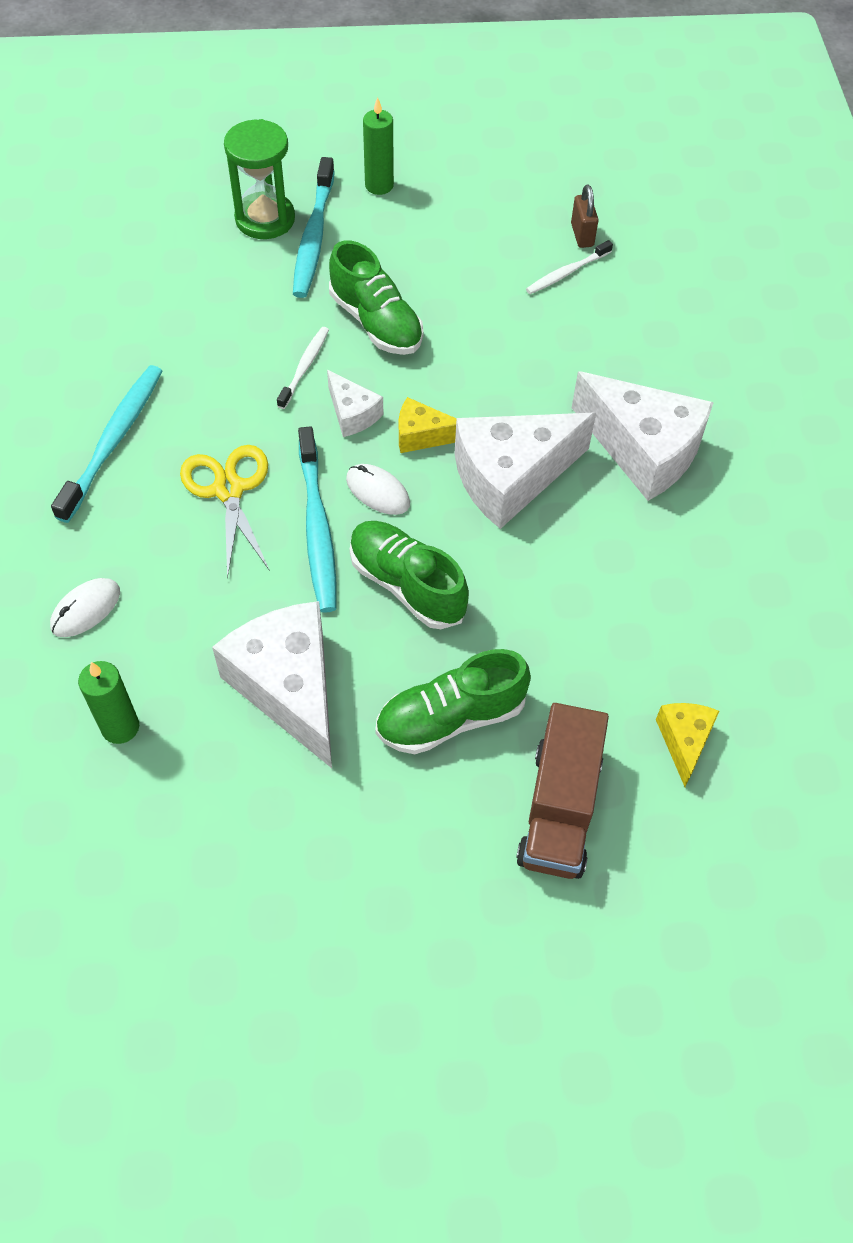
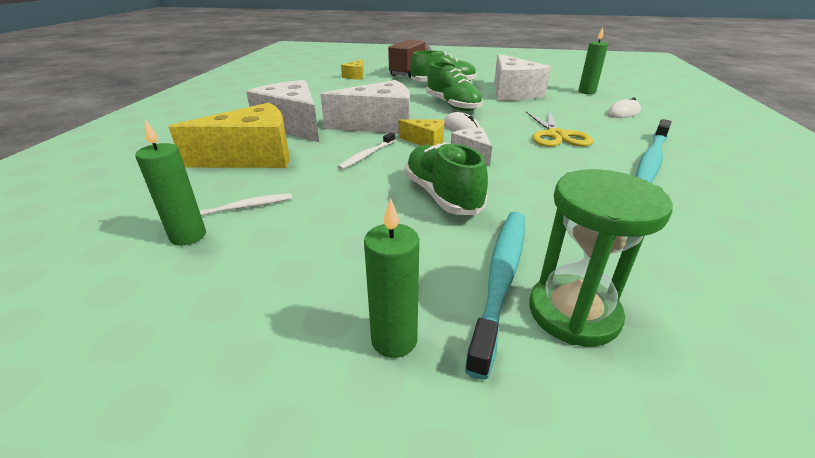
camera: 165 degrees left, 25 degrees down
white toothbrush [277,327,329,409] -> white toothbrush moved to [338,132,395,170]
turquoise toothbrush [298,426,337,613] -> none
brown padlock [571,185,598,248] -> green candle [135,120,206,246]
none -> yellow cheese [169,103,289,168]

